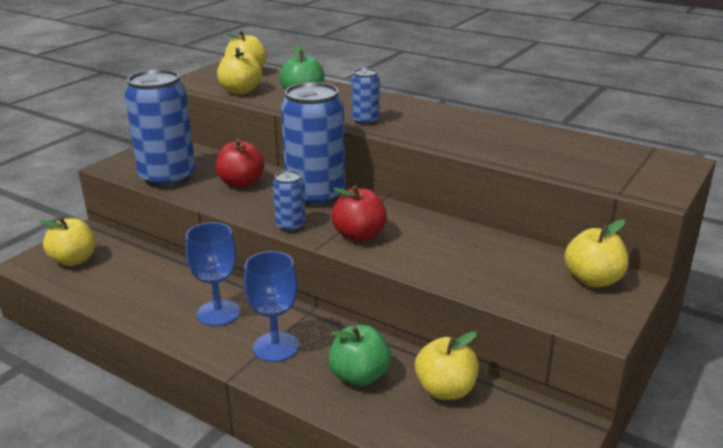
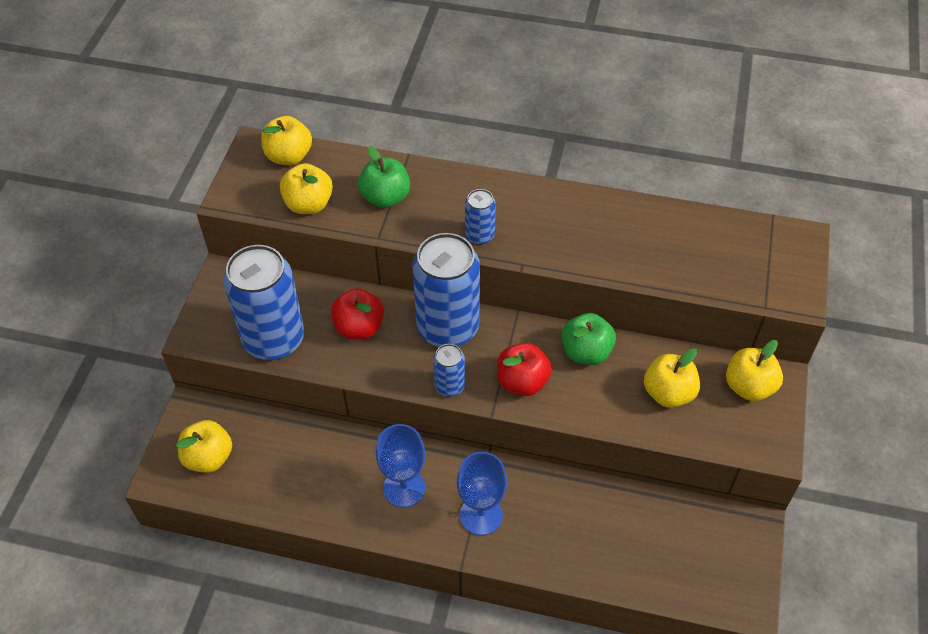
camera: 20 degrees left, 25 degrees up
green apple [328,325,391,387] -> green apple moved to [562,313,616,365]
yellow apple [415,331,479,400] -> yellow apple moved to [644,348,700,408]

